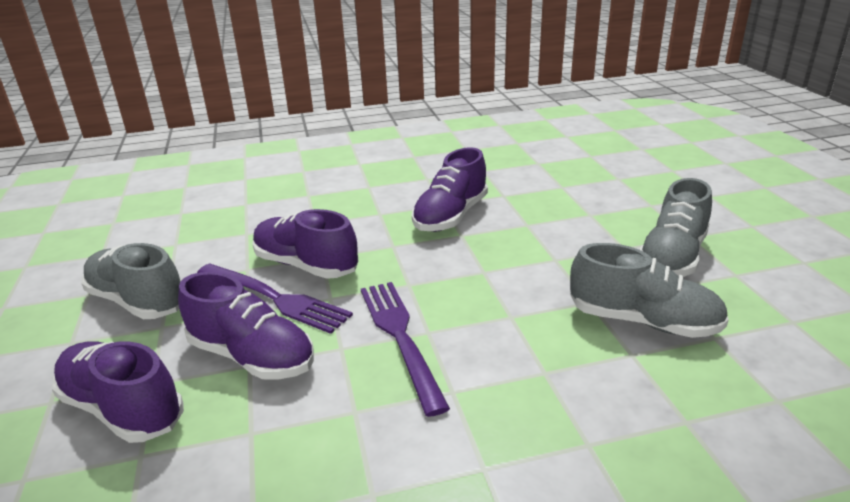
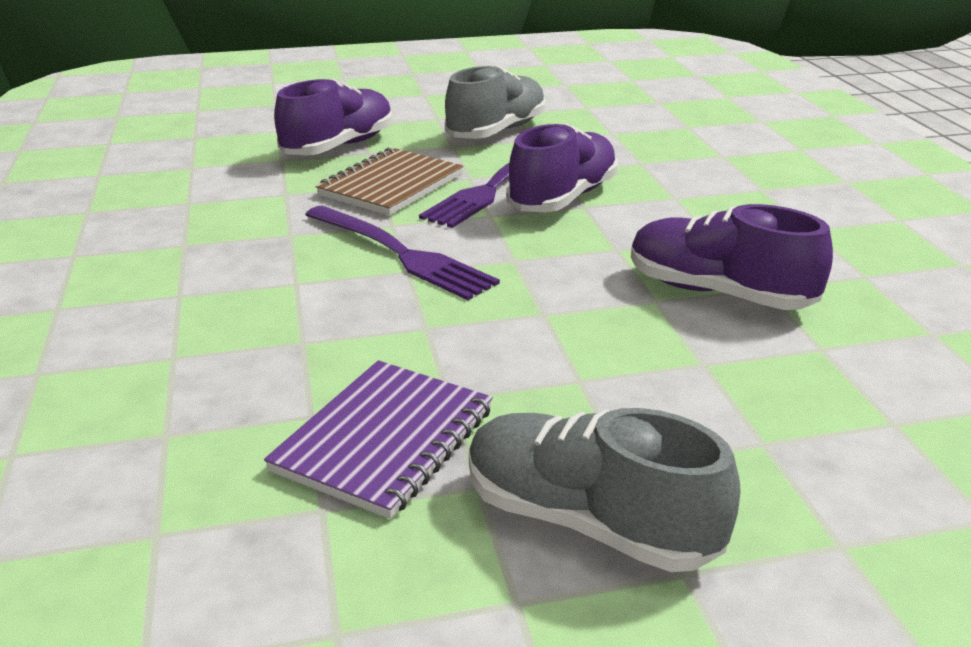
camera: 90 degrees right, 0 degrees up
purple shoe [178,272,314,379] -> brown notebook [316,148,463,216]
purple fork [361,282,450,417] -> purple fork turned 60 degrees clockwise [305,206,500,300]
grey shoe [570,243,729,338] -> purple notebook [264,360,493,519]

